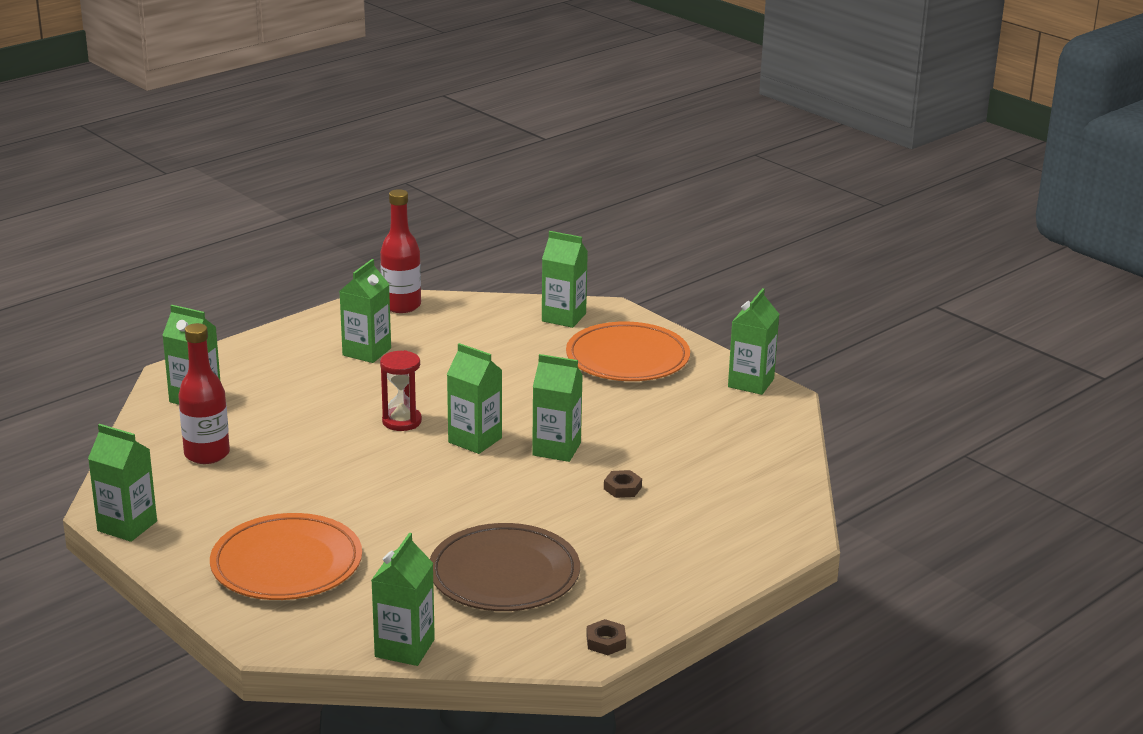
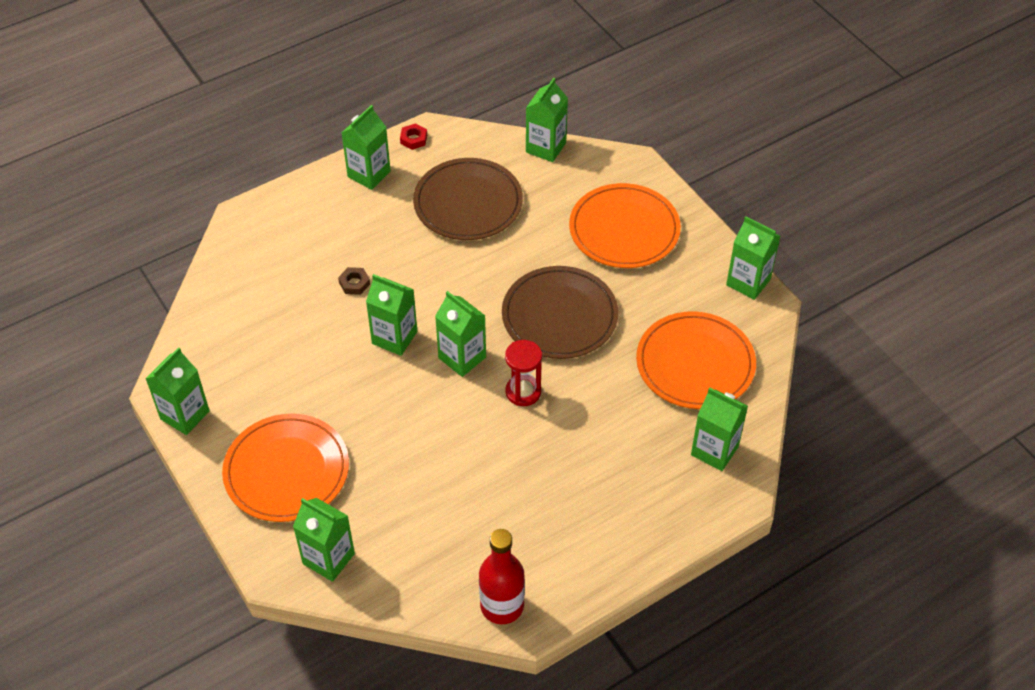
camera: 170 degrees left, 25 degrees up
red bottle [178,323,230,464] -> orange plate [636,311,756,409]
green carton [340,259,391,363] -> green carton moved to [342,105,391,190]
brown nut [586,619,626,655] -> red nut [400,123,427,150]
none -> brown plate [502,266,618,359]

